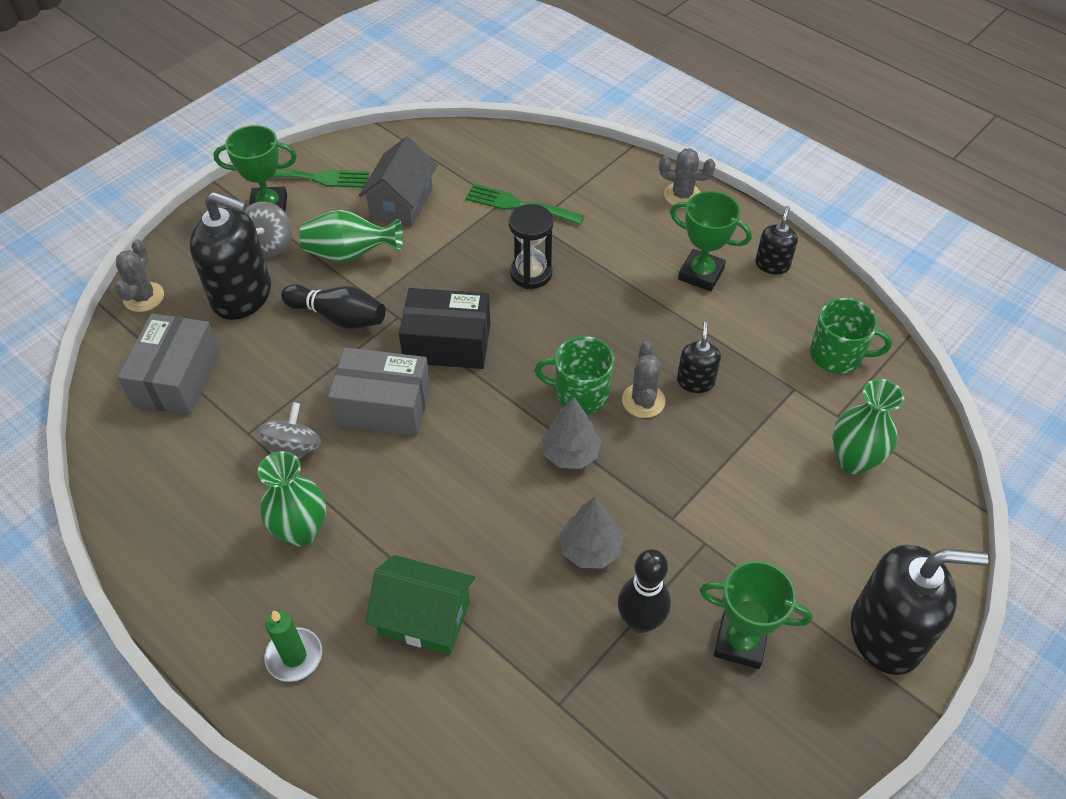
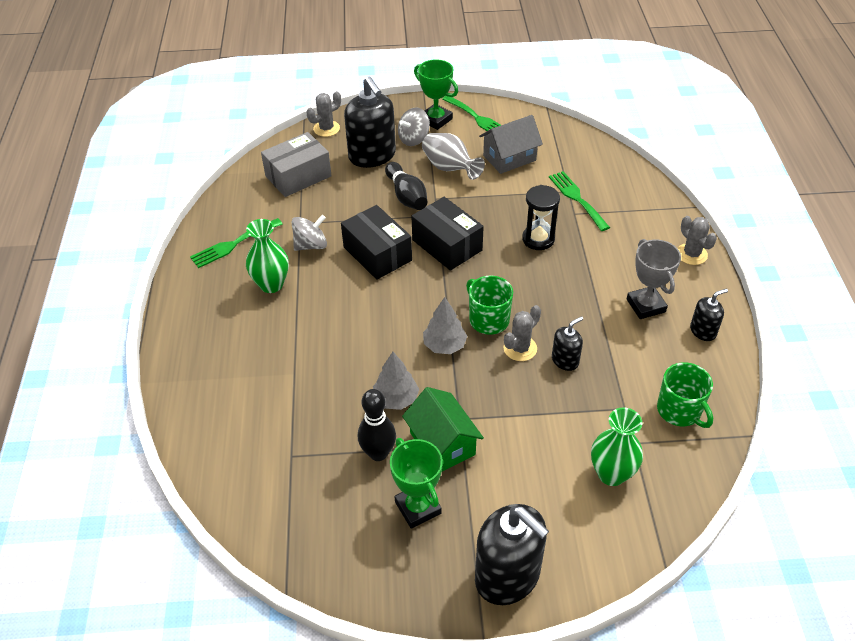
camera: 45 degrees right, 5 degrees down
green candle [265,610,322,682] -> none
green vase [300,210,403,263] -> grey vase [422,133,485,180]
grey box [328,347,431,436] -> black box [341,205,412,280]
green house [365,555,475,654] -> green house moved to [402,387,484,471]
green trophy [670,191,752,291] -> grey trophy [627,239,681,319]
none -> green fork [190,218,283,268]

